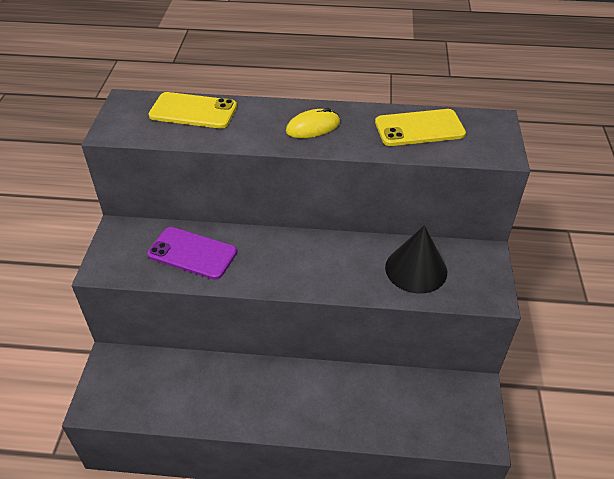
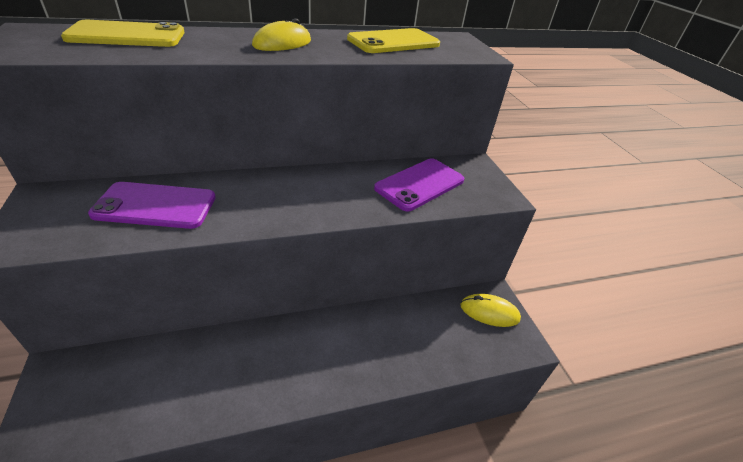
camera: 25 degrees left, 5 degrees down
black cone [385,225,447,294] -> purple phone [374,158,464,211]
none -> yellow mouse [460,294,521,327]

